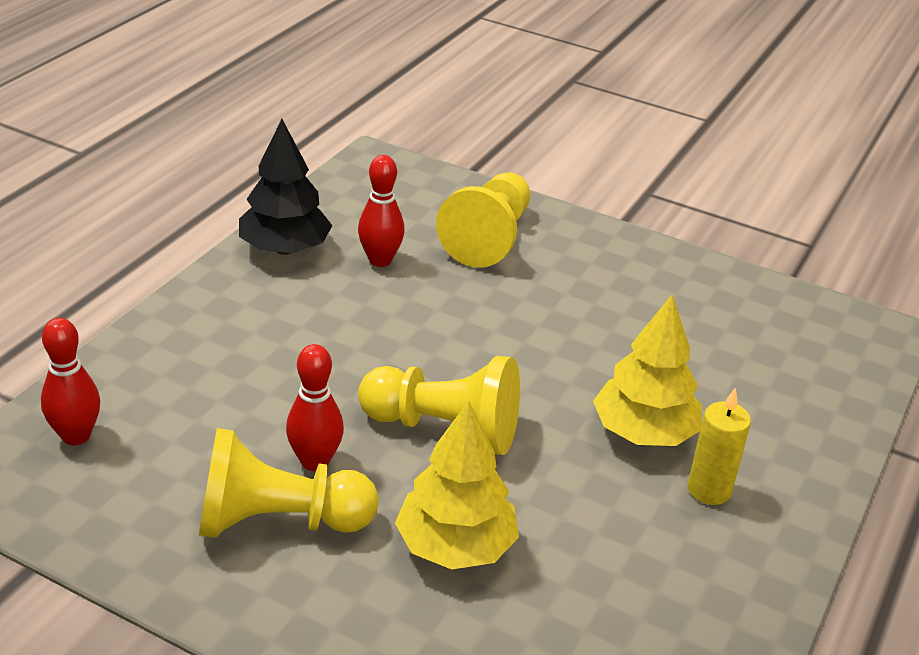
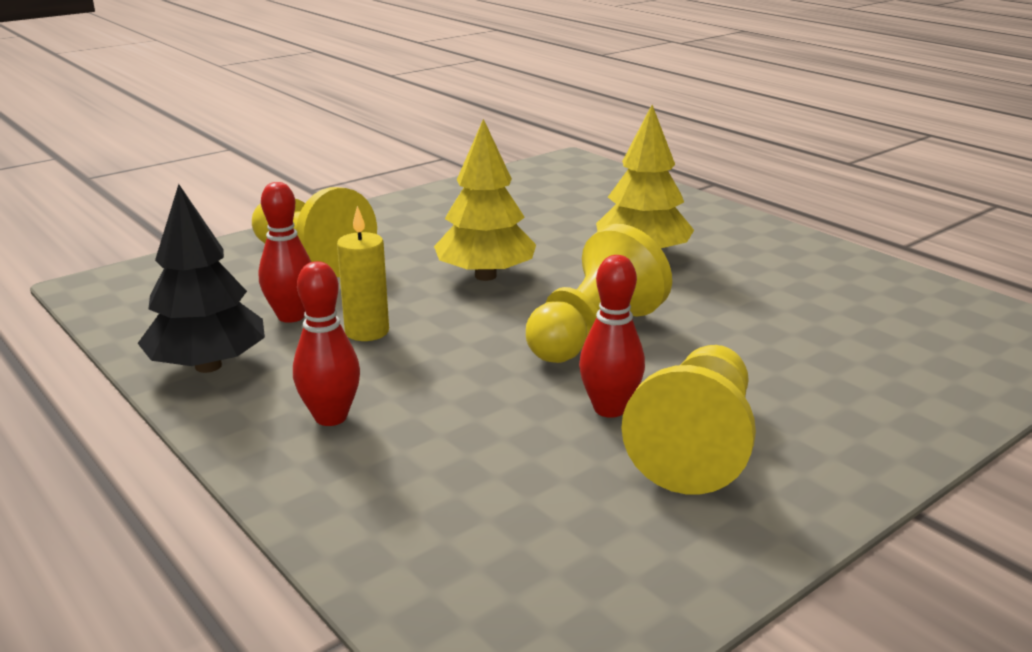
camera: 65 degrees left, 10 degrees down
red bowling pin [41,318,100,445] -> red bowling pin moved to [293,261,360,426]
yellow tree [395,401,519,570] -> yellow tree moved to [434,119,536,281]
yellow candle [688,388,751,505] -> yellow candle moved to [337,206,389,341]

